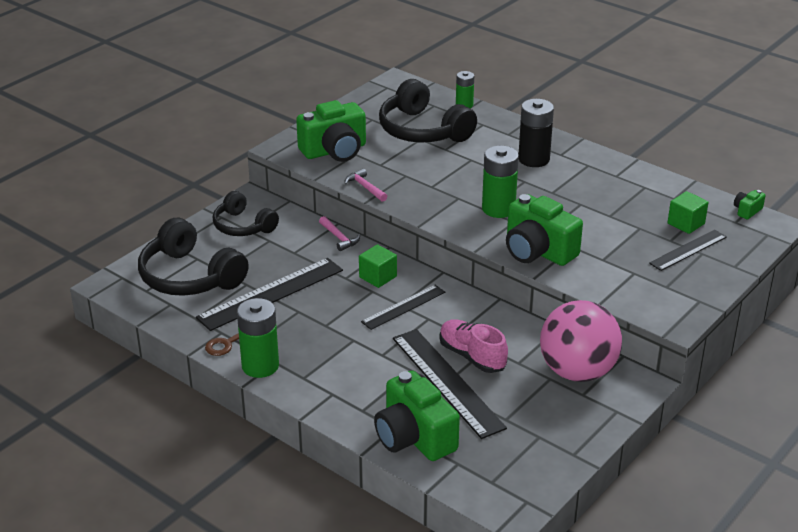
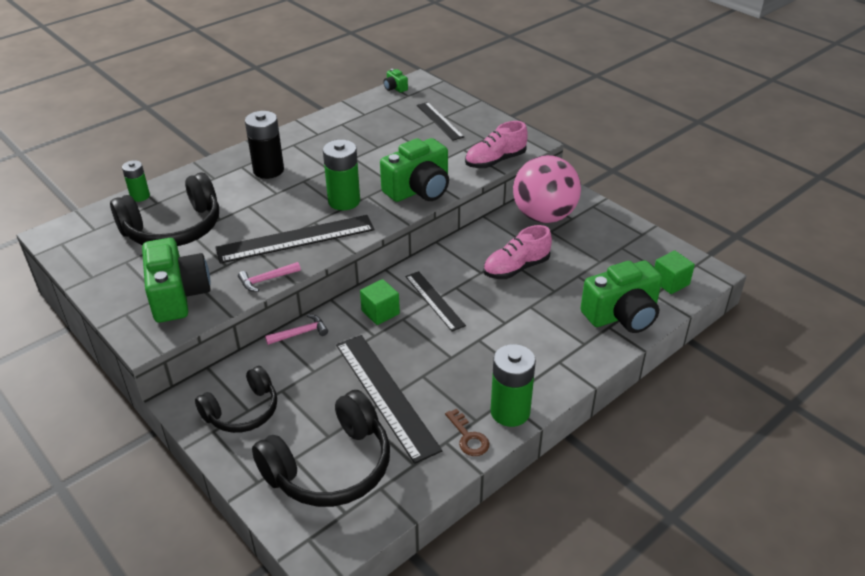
camera: 80 degrees left, 5 degrees up
black ruler [393,329,507,439] -> black ruler moved to [215,215,375,264]
green cube [668,191,709,234] -> green cube moved to [654,251,695,294]
none -> pink shoe [465,121,528,168]

